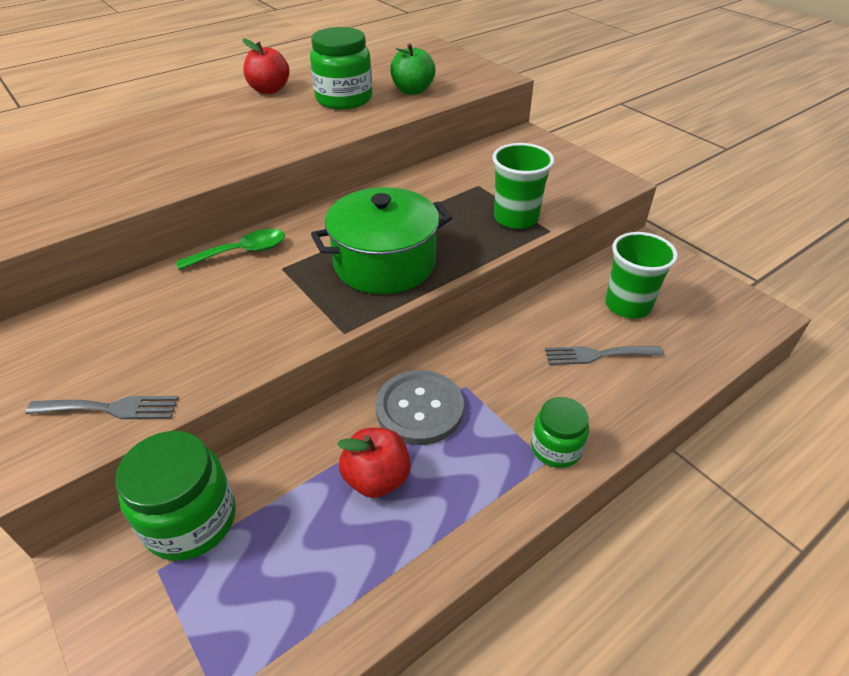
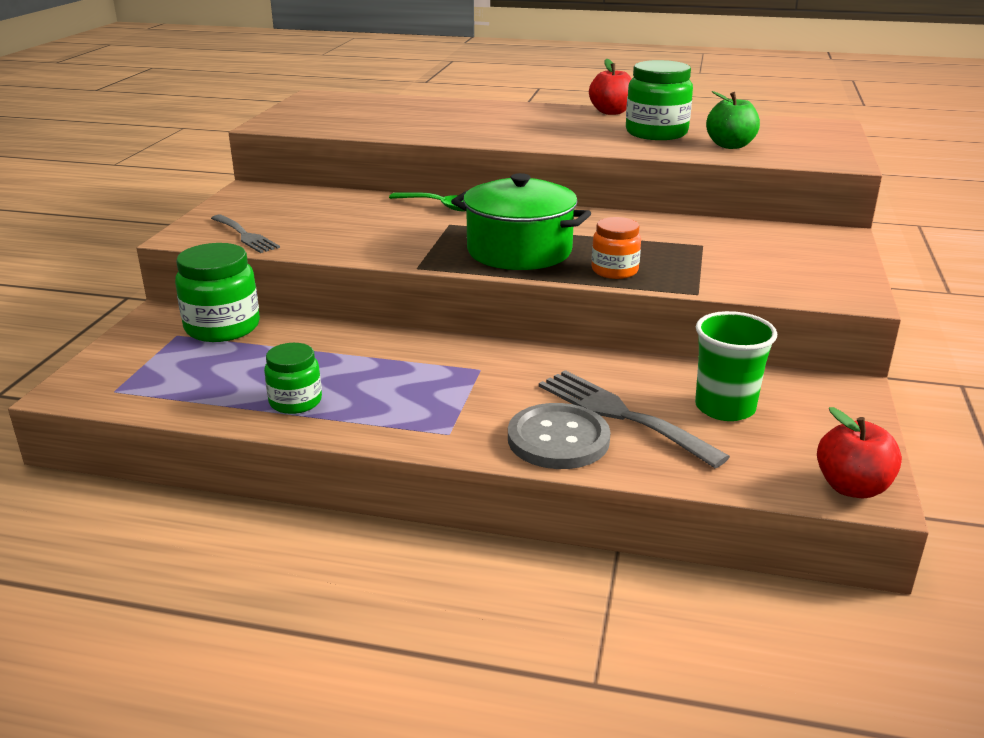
camera: 50 degrees right, 15 degrees down
red apple [337,428,411,498] -> red apple moved to [817,407,902,498]
grey button [375,370,464,445] -> grey button moved to [508,403,611,469]
green cup [492,143,554,229] -> none
green jar [531,397,589,468] -> green jar moved to [264,343,322,414]
grey fork [545,346,664,365] -> grey fork [539,370,730,468], size x1.54
none -> orange jar [592,217,641,279]

